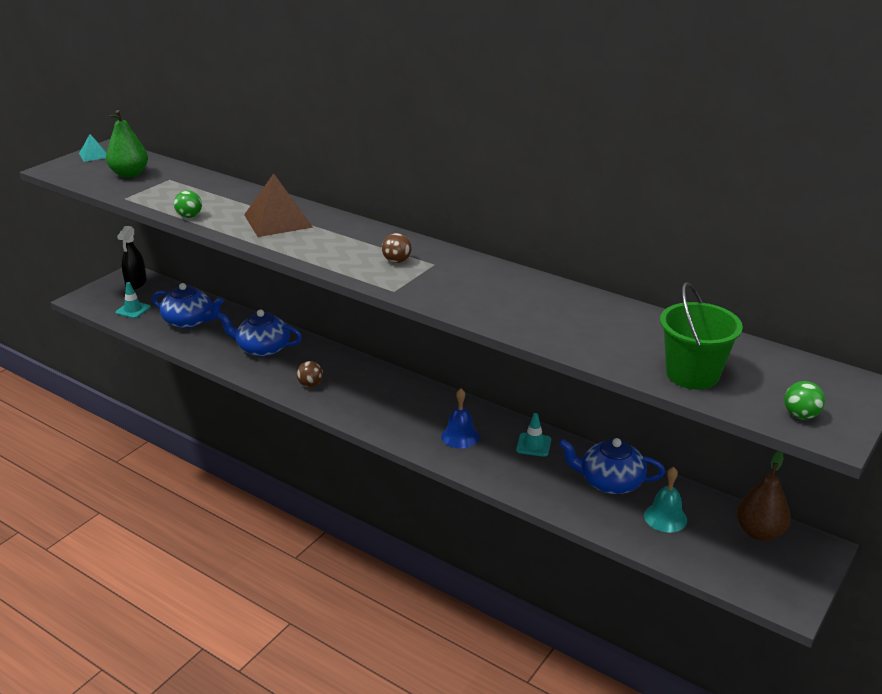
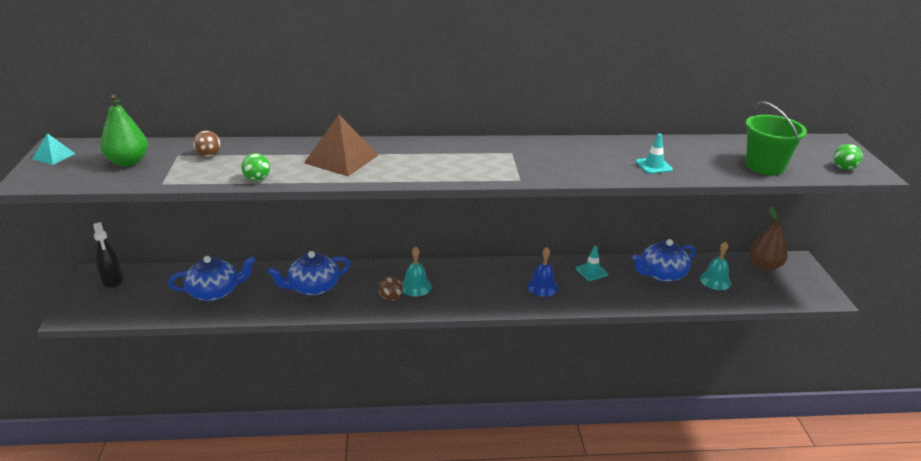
camera: 40 degrees left, 0 degrees up
turquoise traffic cone [116,282,151,318] -> turquoise traffic cone moved to [636,134,673,174]
brown ball [382,233,412,263] -> brown ball moved to [193,131,221,157]
none -> turquoise bell [402,246,432,297]

